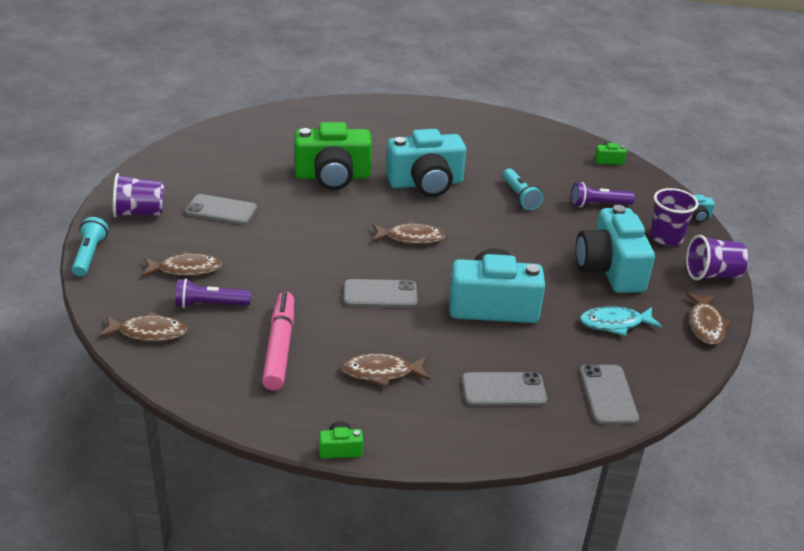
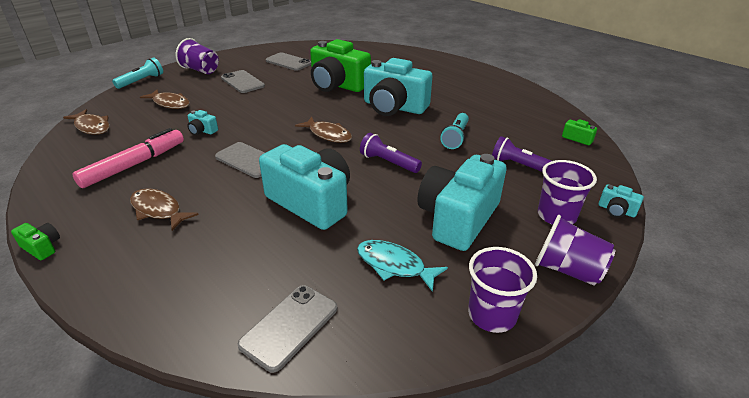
camera: 40 degrees right, 0 degrees up
purple flashlight [175,278,251,308] -> purple flashlight moved to [360,133,422,173]
grey phone [462,372,547,406] -> grey phone moved to [266,52,311,71]
brown fish [686,292,731,345] -> purple cup [468,247,537,333]
none -> turquoise camera [187,110,218,135]

